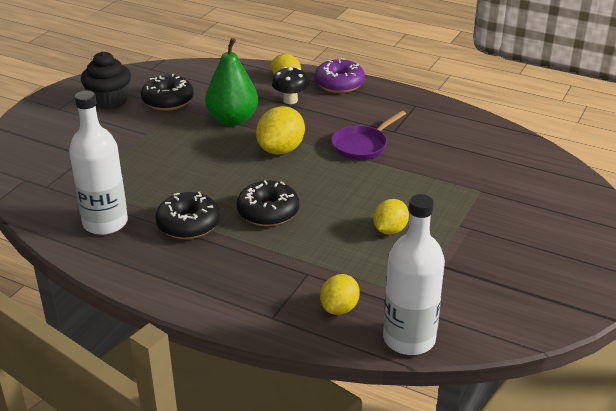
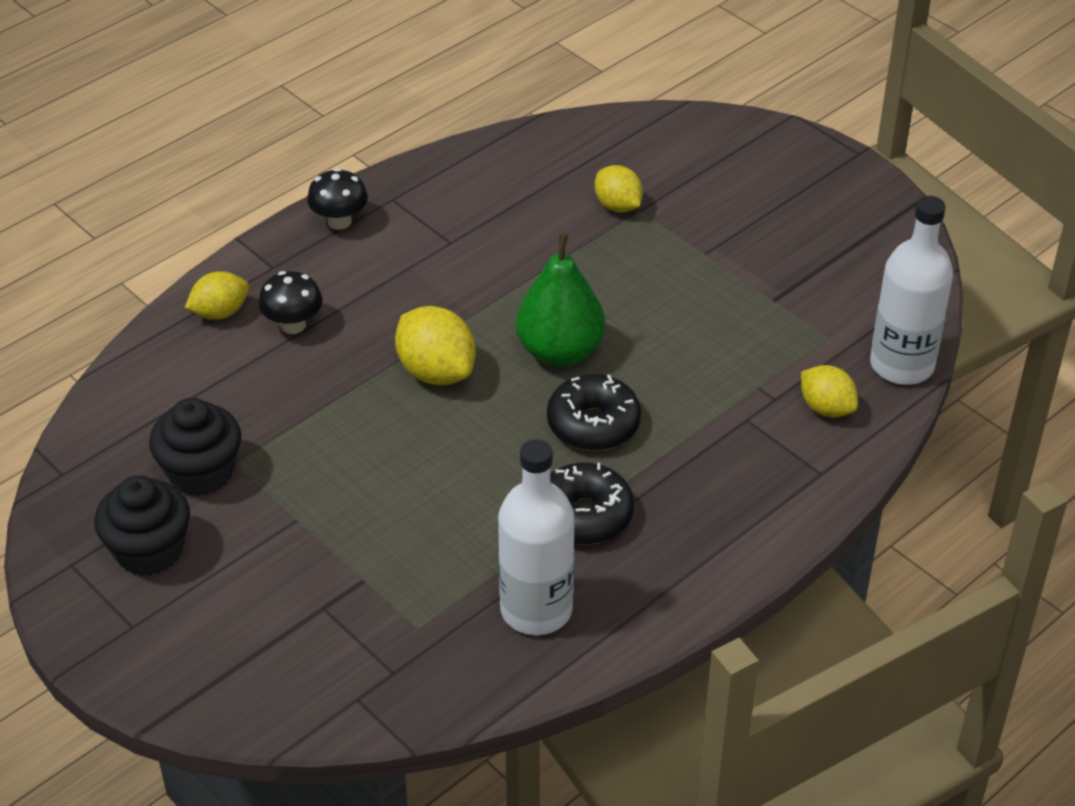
camera: 70 degrees left, 10 degrees up
black donut [141,74,194,111] -> black cupcake [149,398,241,496]
green pear [205,38,258,126] -> green pear moved to [516,233,605,366]
purple donut [314,58,365,93] -> none
purple pan [332,110,406,160] -> none
yellow lemon [373,199,409,235] -> yellow lemon moved to [595,165,643,213]
none -> black mushroom [307,168,368,230]

